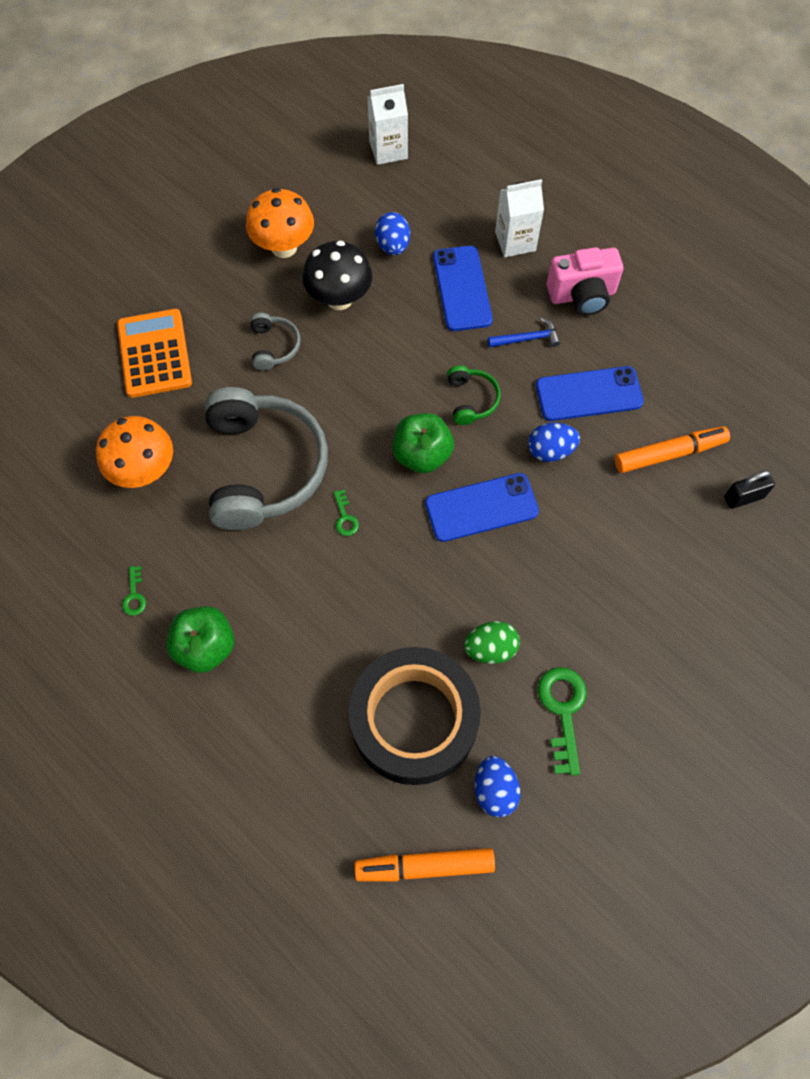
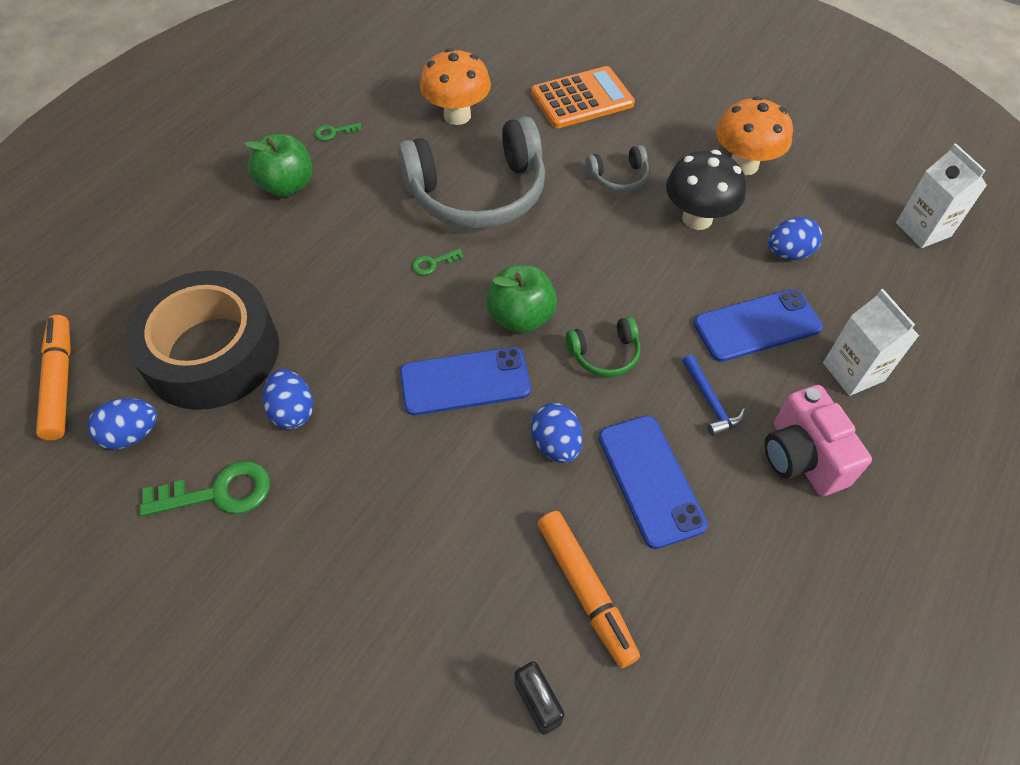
camera: 80 degrees right, 10 degrees down
blue phone [425,473,539,542] -> blue phone turned 75 degrees counterclockwise [400,347,531,415]
green egg [464,621,520,664] -> blue egg [263,369,313,429]

